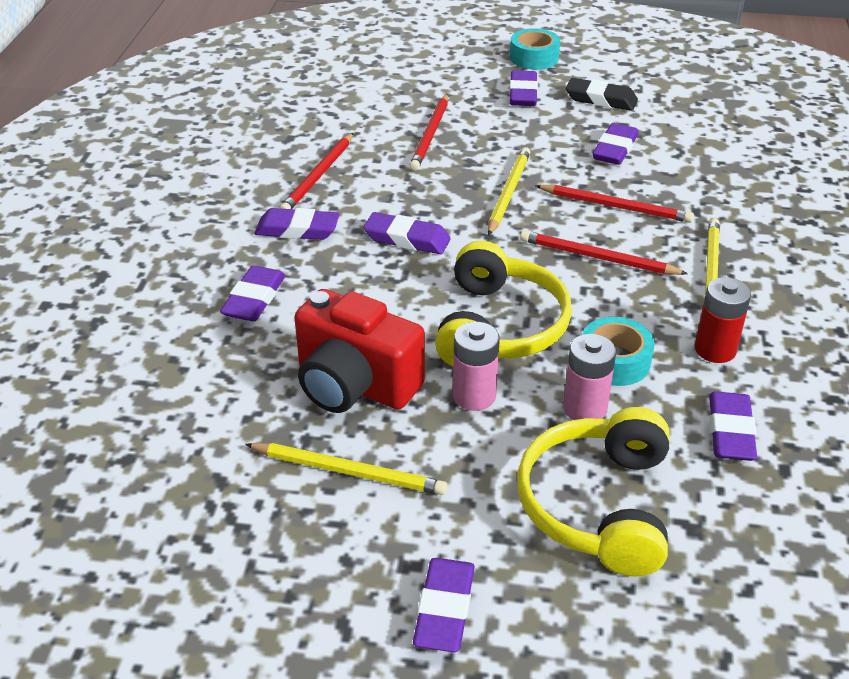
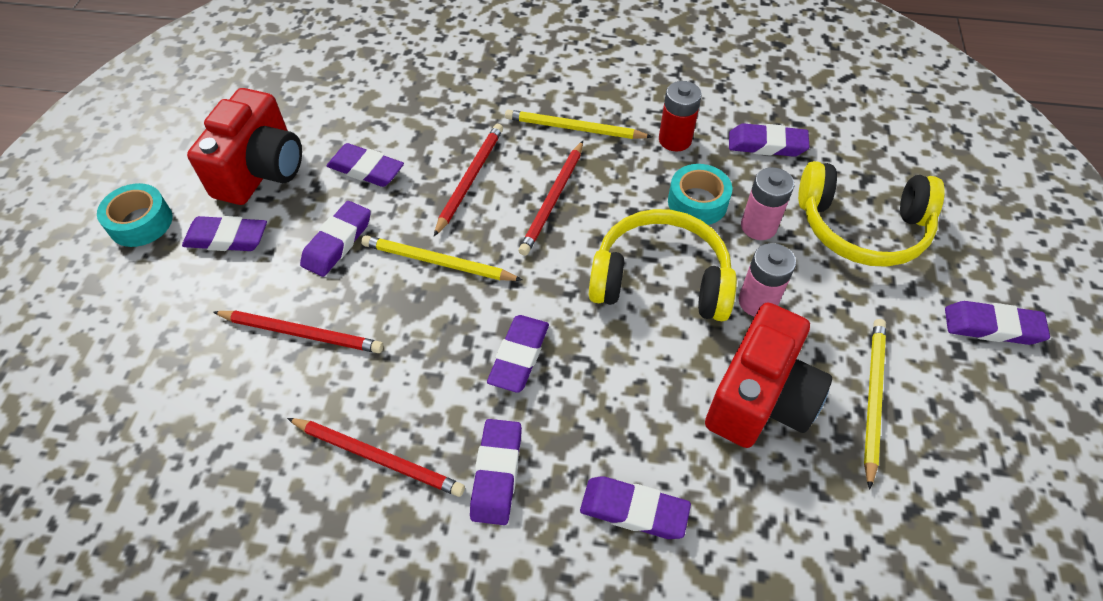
camera: 90 degrees left, 15 degrees up
black eraser [566,78,638,111] -> red camera [187,88,302,205]
none -> purple eraser [300,201,371,277]

